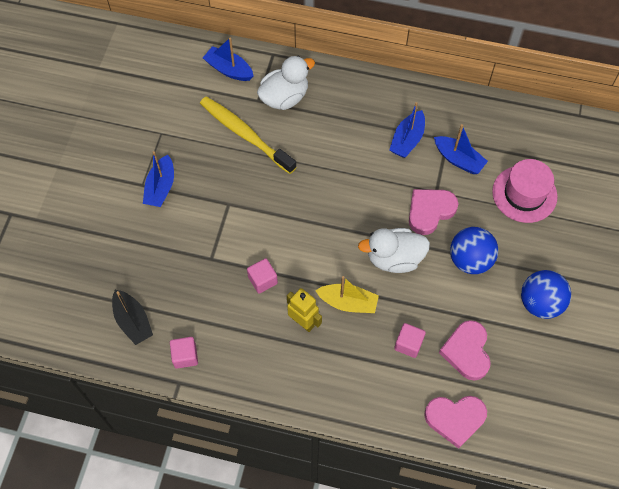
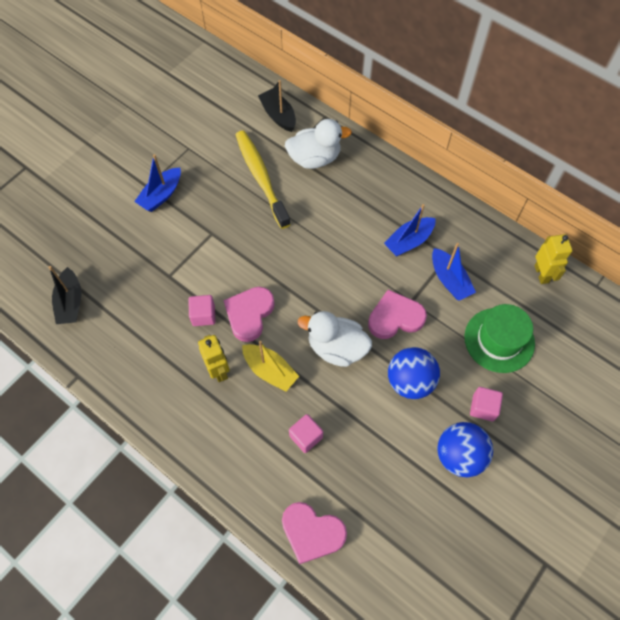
camera: 25 degrees right, 0 degrees up
pink cube [170,337,198,369] -> pink cube moved to [470,387,503,421]
blue boat [203,37,253,81] -> black boat [258,80,296,132]
pink heart [439,320,491,381] -> pink heart moved to [224,287,275,342]
pink hat [492,159,558,223] -> green hat [464,304,535,373]
none -> yellow robot [534,234,573,284]

